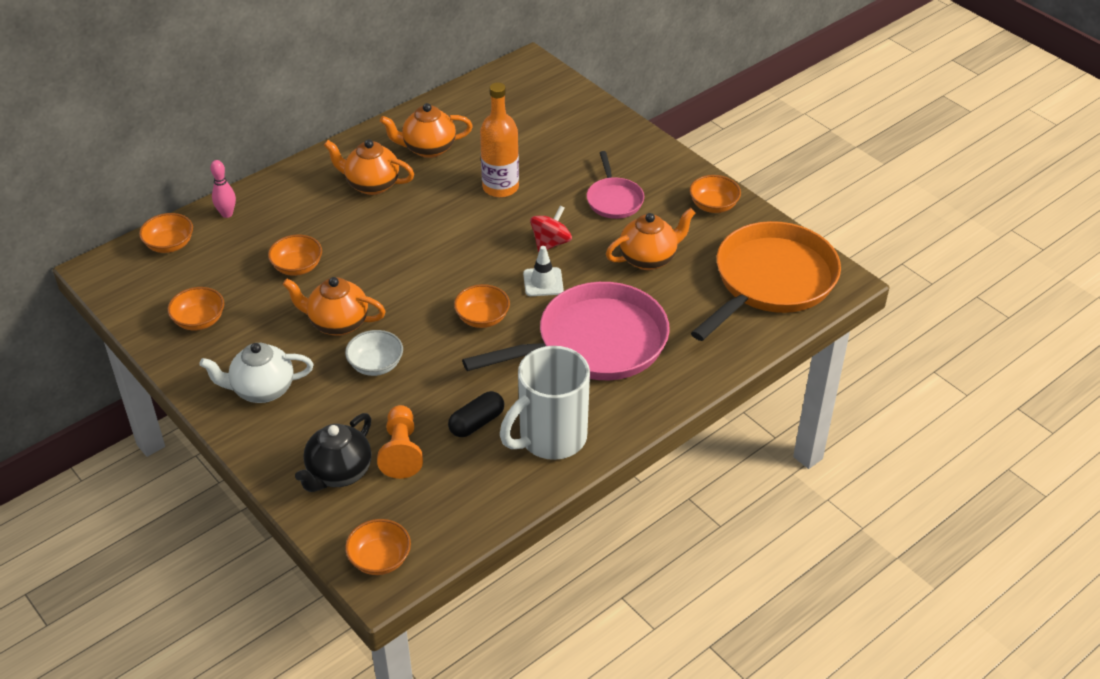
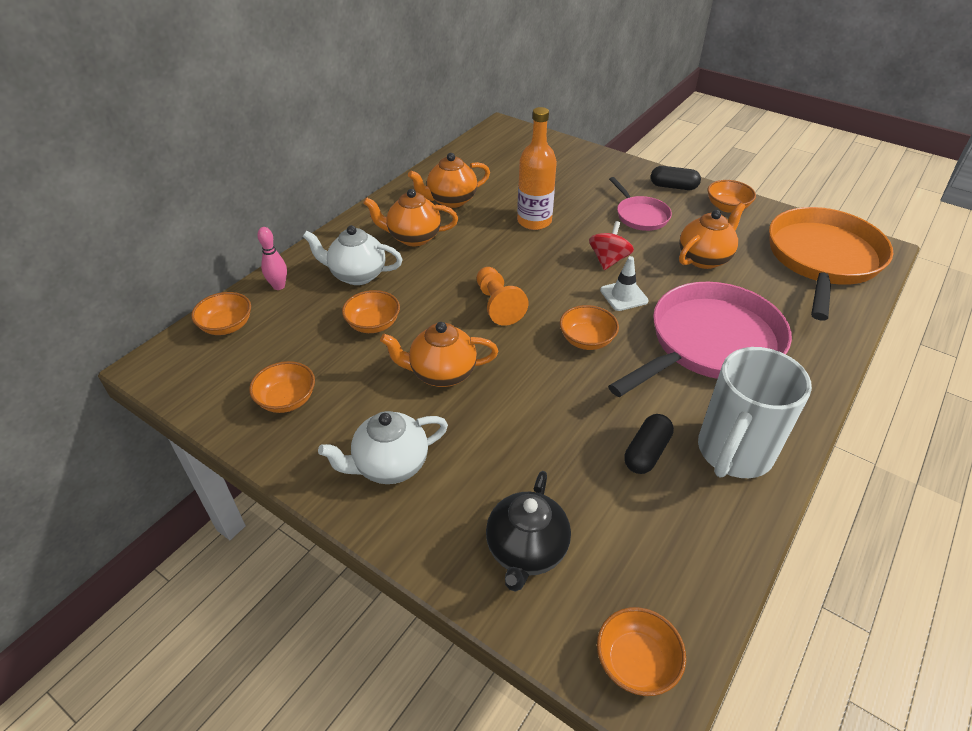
camera: 15 degrees left, 0 degrees up
white bowl [345,330,403,376] -> none
orange pawn [377,405,423,479] -> orange pawn moved to [477,267,528,326]
none -> white teapot [303,225,403,285]
none -> black capsule [651,166,701,190]

